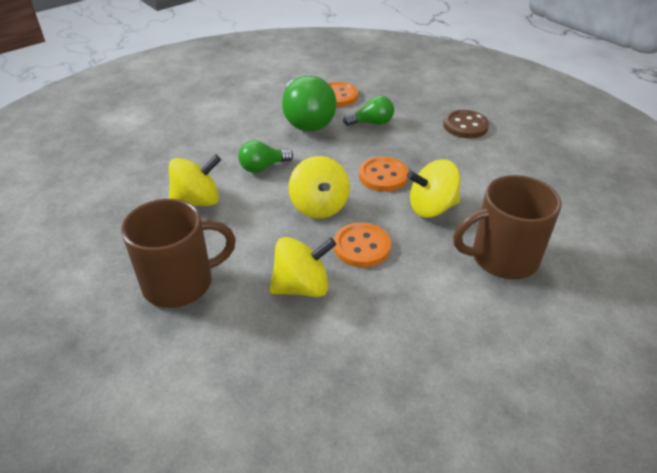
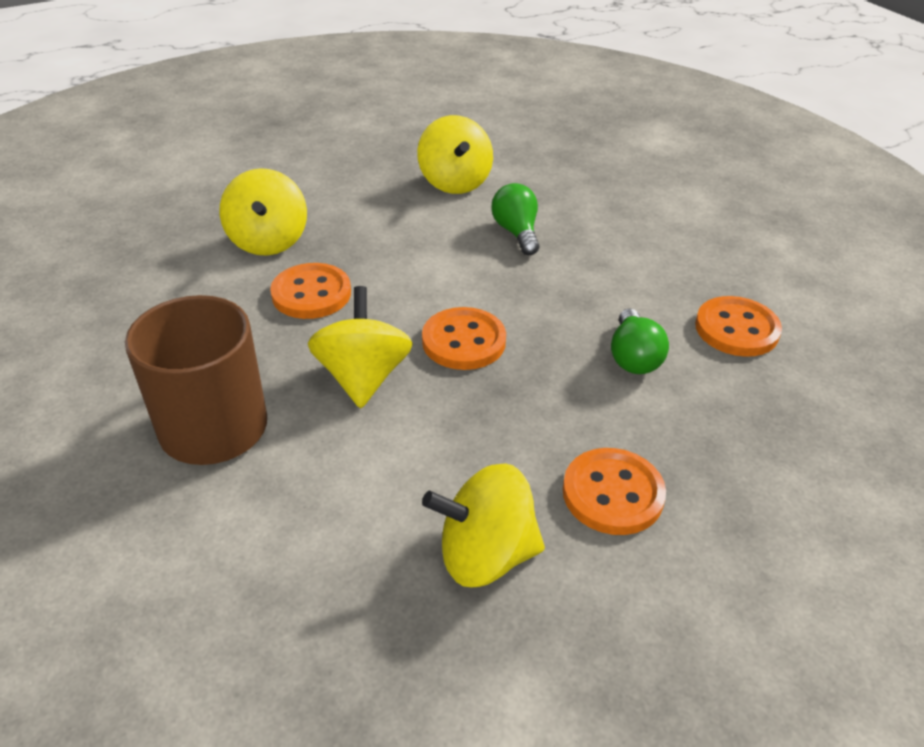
camera: 100 degrees right, 0 degrees up
brown mug [121,199,236,308] -> none
green light bulb [282,76,337,131] -> none
yellow spinning top [289,156,350,219] -> yellow spinning top moved to [422,463,545,587]
brown button [443,110,489,138] -> orange button [563,448,666,535]

